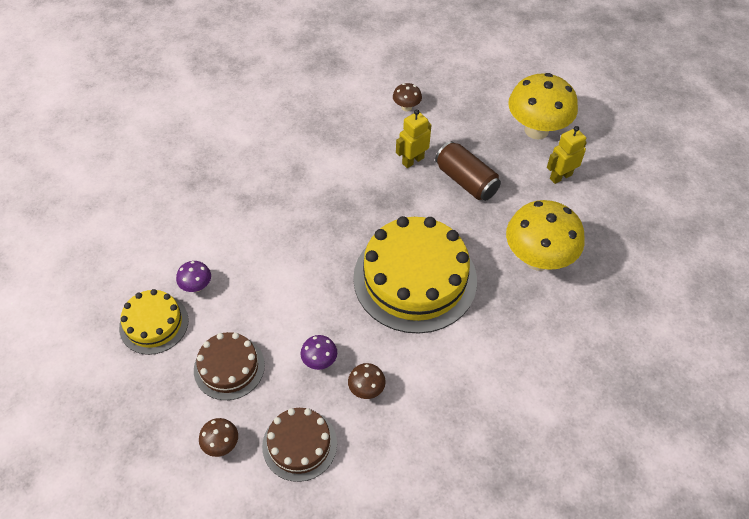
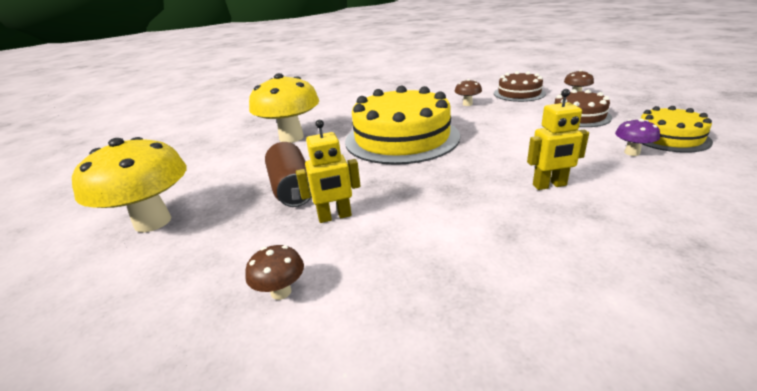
camera: 155 degrees left, 25 degrees down
purple mushroom [301,335,337,370] -> none
yellow robot [547,126,587,184] -> yellow robot moved to [527,89,589,190]

